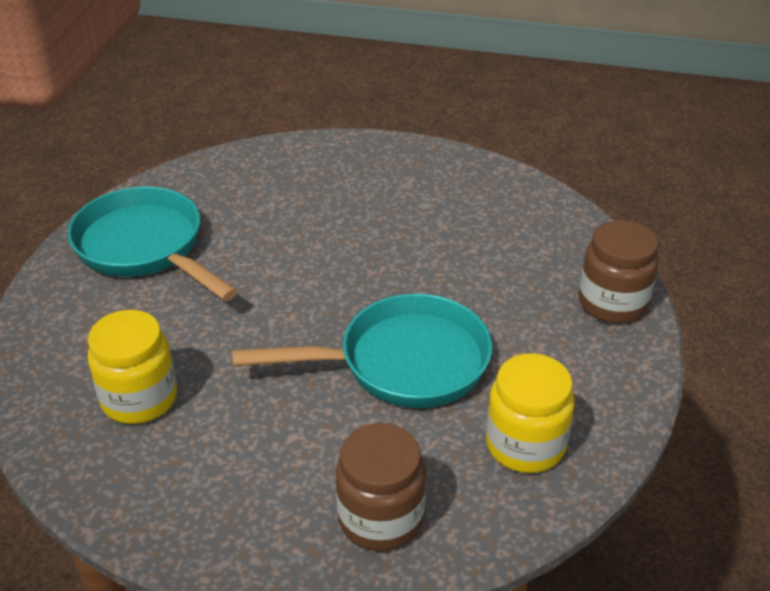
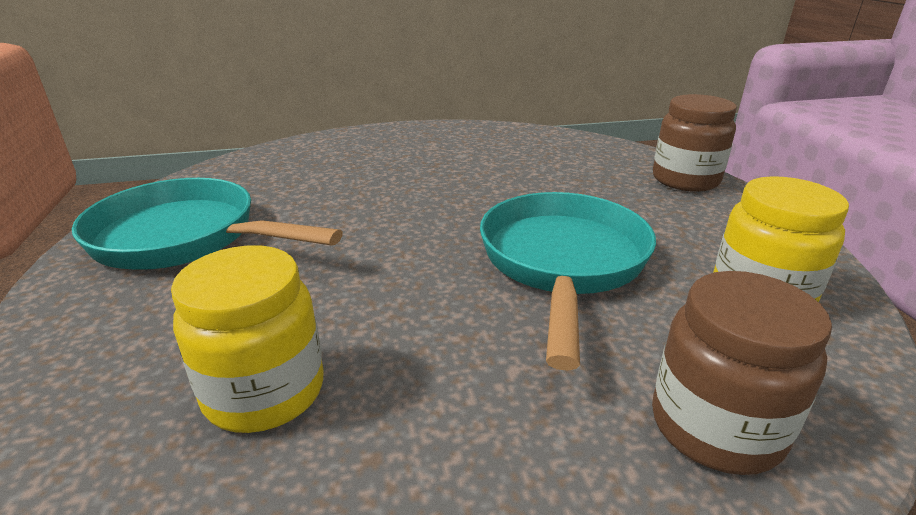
camera: 25 degrees left, 10 degrees down
turquoise pan [232,294,492,408] -> turquoise pan turned 45 degrees counterclockwise [480,192,656,371]

